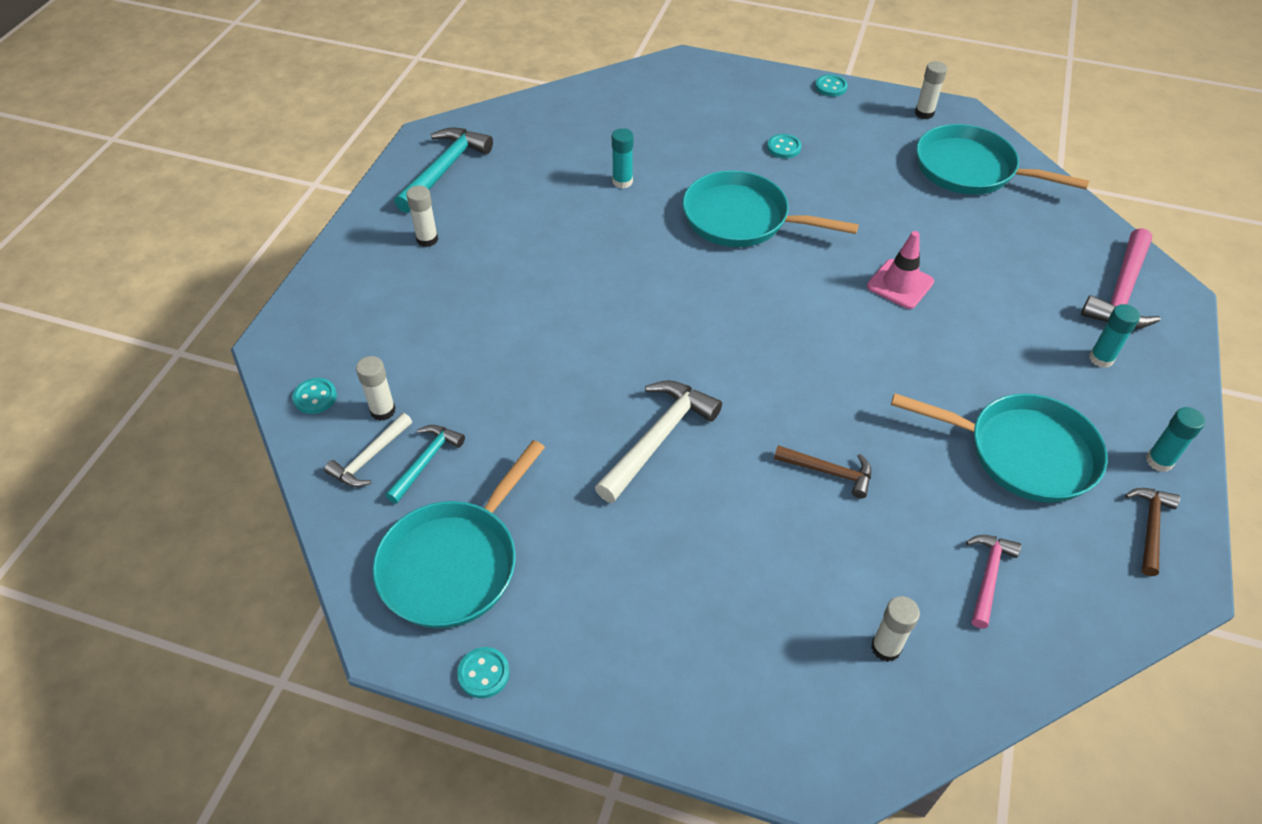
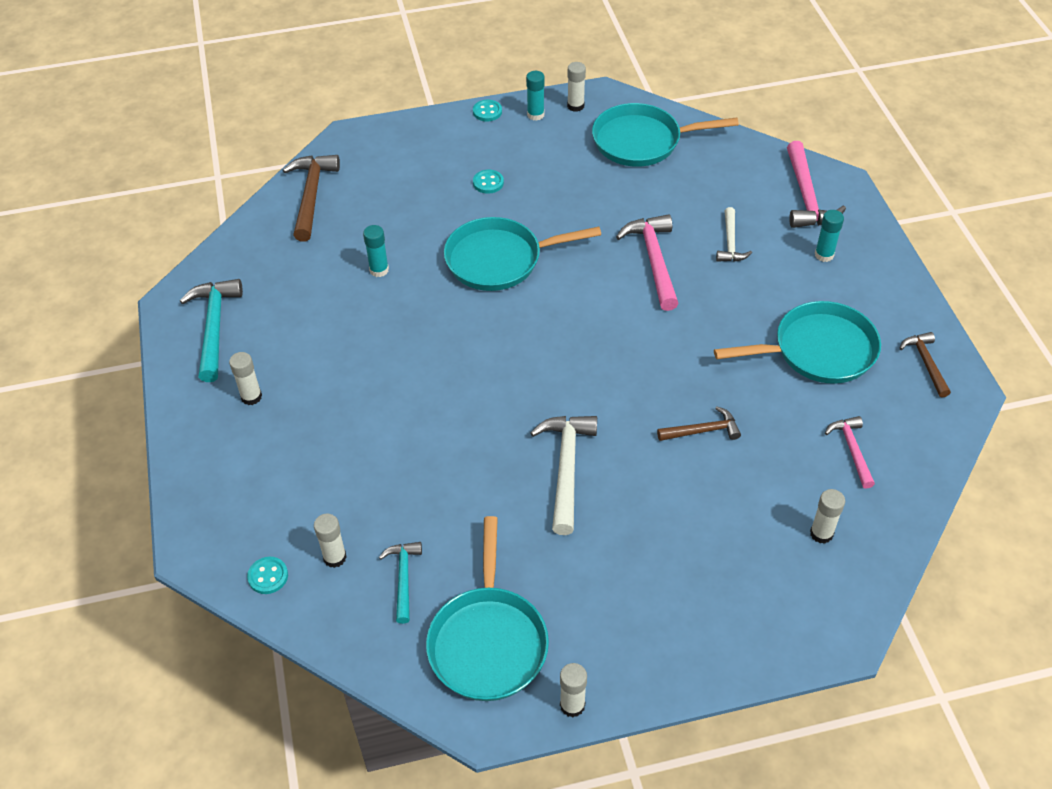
camera: 30 degrees left, 0 degrees up
white hammer [324,413,412,487] -> white hammer moved to [716,207,752,262]
turquoise button [457,647,510,698] -> white glue stick [560,663,587,717]
pink traffic cone [867,231,934,309] -> pink hammer [616,214,679,311]
turquoise glue stick [1146,407,1205,472] -> turquoise glue stick moved to [526,71,545,121]
none -> brown hammer [283,155,340,241]

